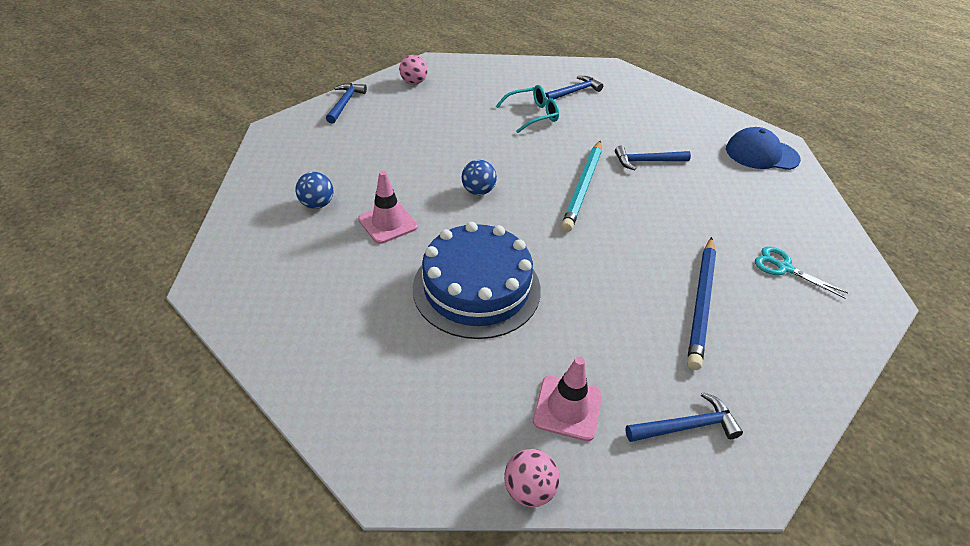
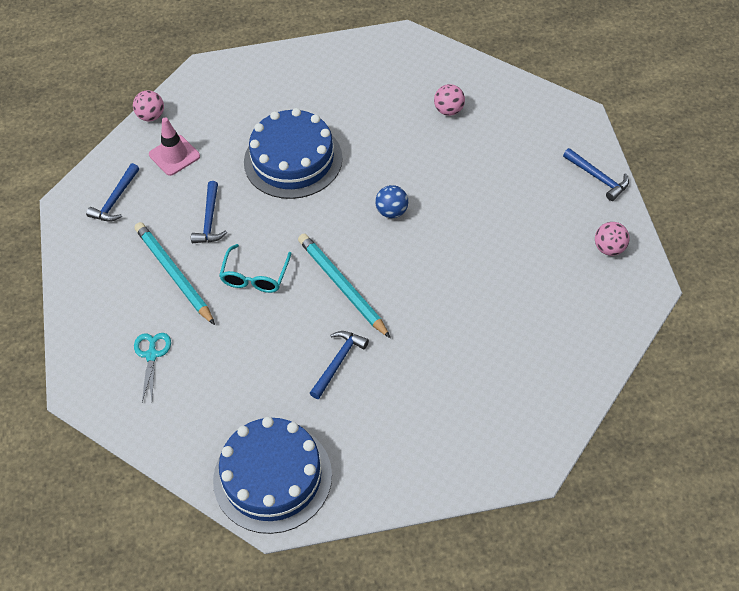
camera: 130 degrees right, 10 degrees up
blue ball [295,172,333,209] -> pink ball [434,84,465,116]
pink traffic cone [358,171,418,244] -> none
turquoise glasses [496,85,559,133] -> turquoise glasses moved to [219,244,292,293]
blue hammer [545,76,603,99] -> blue hammer moved to [191,181,227,243]
blue pencil [687,237,716,370] -> turquoise pencil [135,222,215,325]
blue cap [726,127,801,170] -> blue cake [213,417,332,534]
turquoise scissors [755,247,848,299] -> turquoise scissors turned 75 degrees counterclockwise [134,333,171,402]

